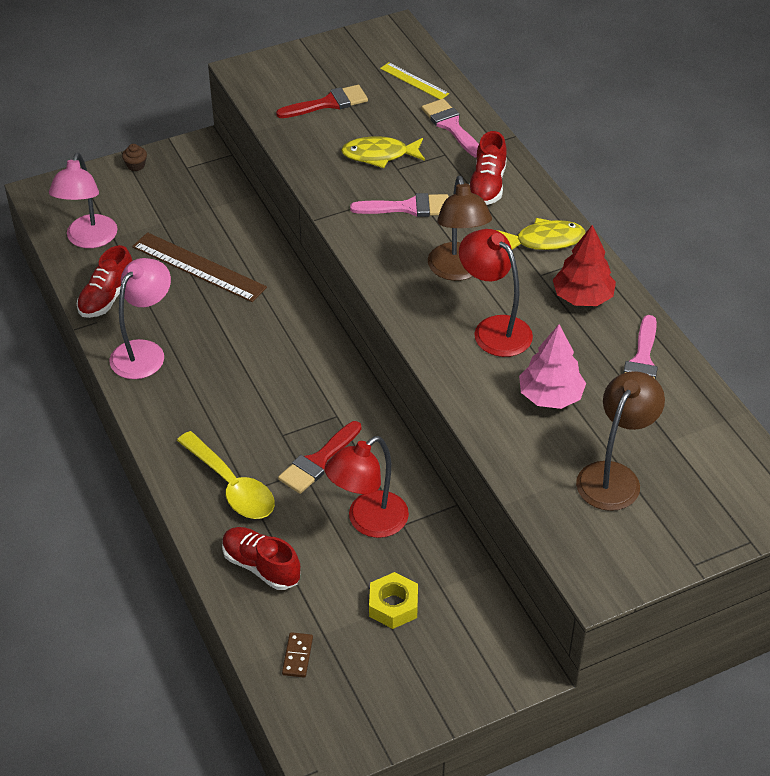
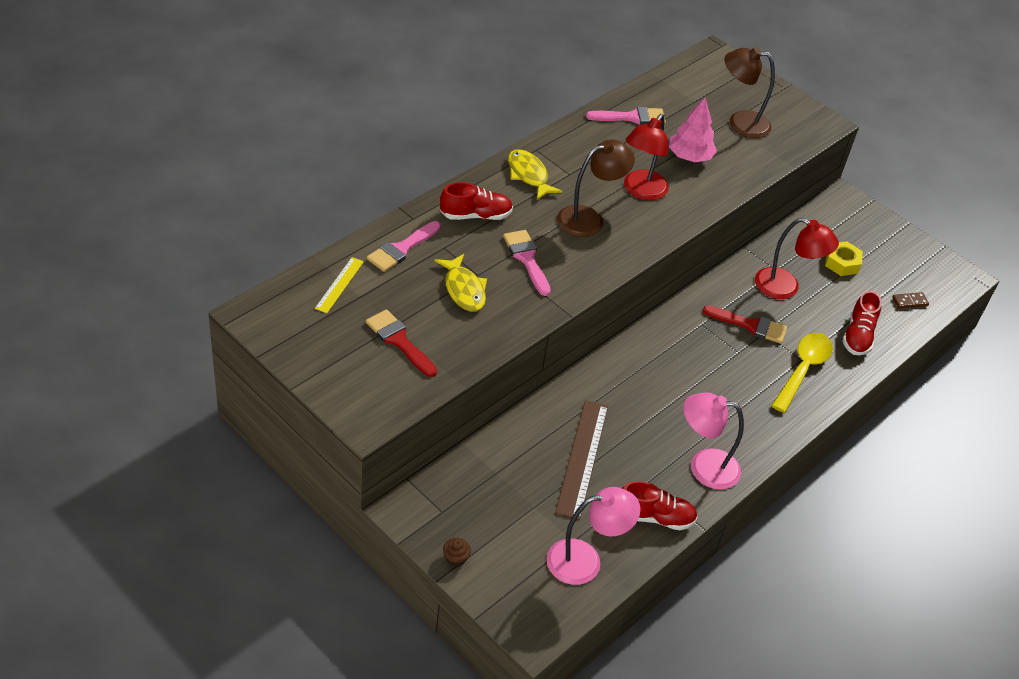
camera: 115 degrees left, 0 degrees up
red tree [553,225,616,306] -> none

